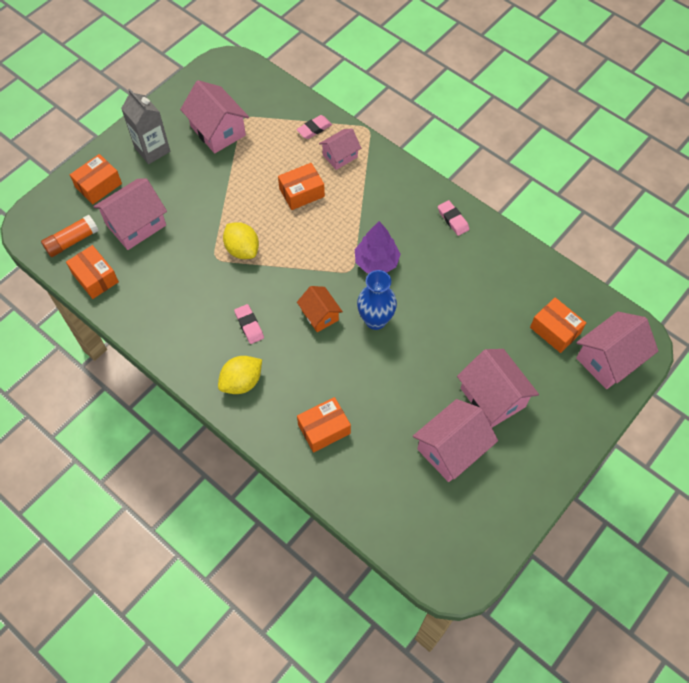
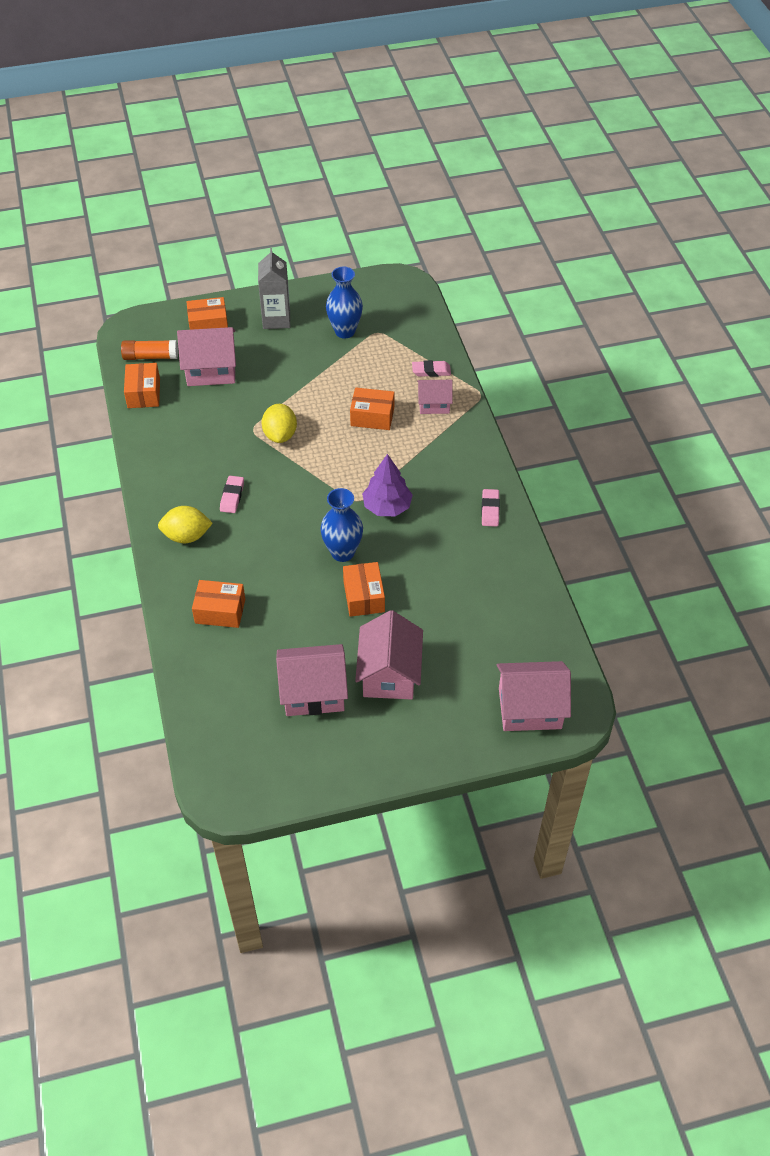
camera: 35 degrees right, 10 degrees down
pink house [180,80,249,153] -> blue vase [326,267,363,338]
orange house [297,286,343,332] -> none
orange box [530,297,586,353] -> orange box moved to [343,562,385,617]

